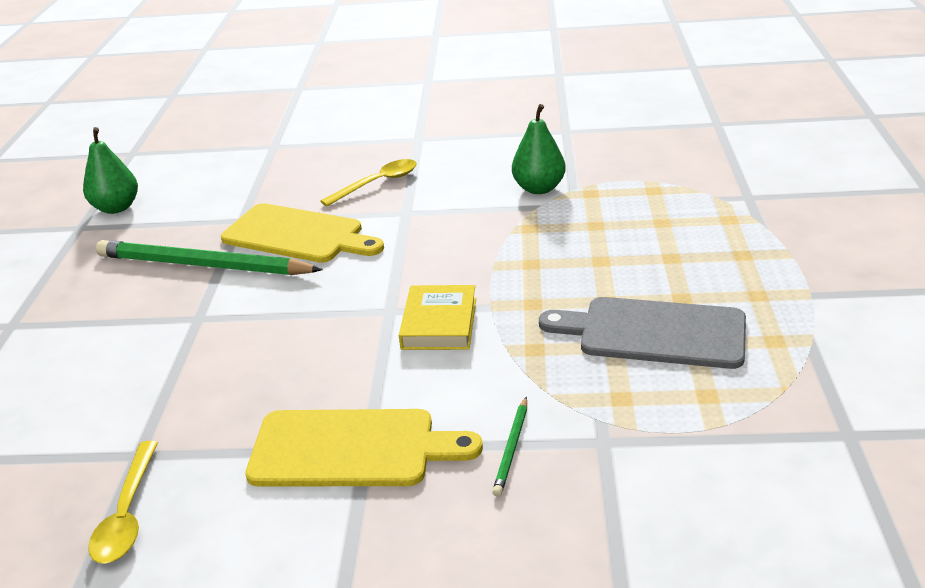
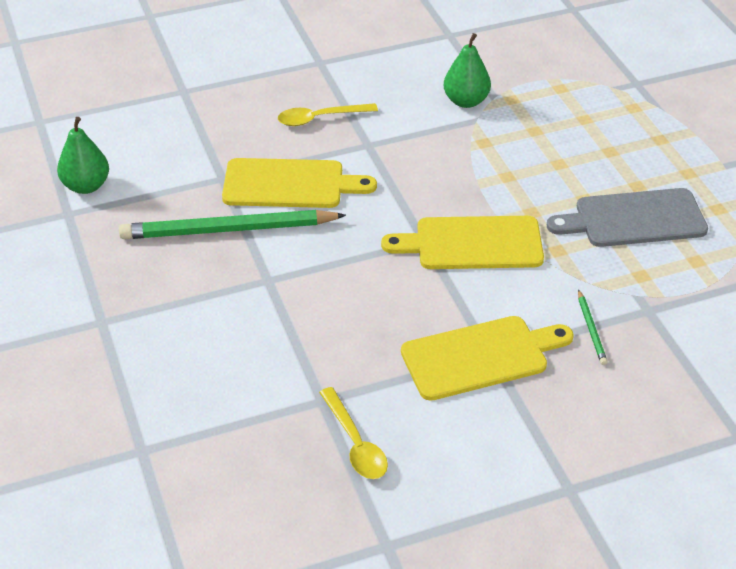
camera: 25 degrees left, 10 degrees up
yellow spoon [320,159,417,206] -> yellow spoon turned 135 degrees counterclockwise [278,103,378,126]
yellow book [399,285,476,350] -> yellow cutting board [381,216,544,269]

